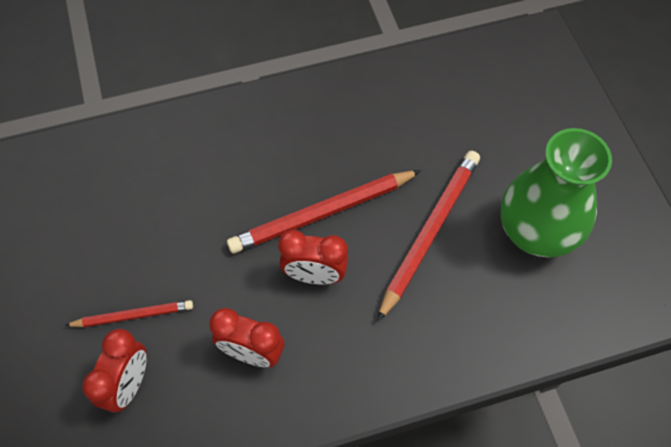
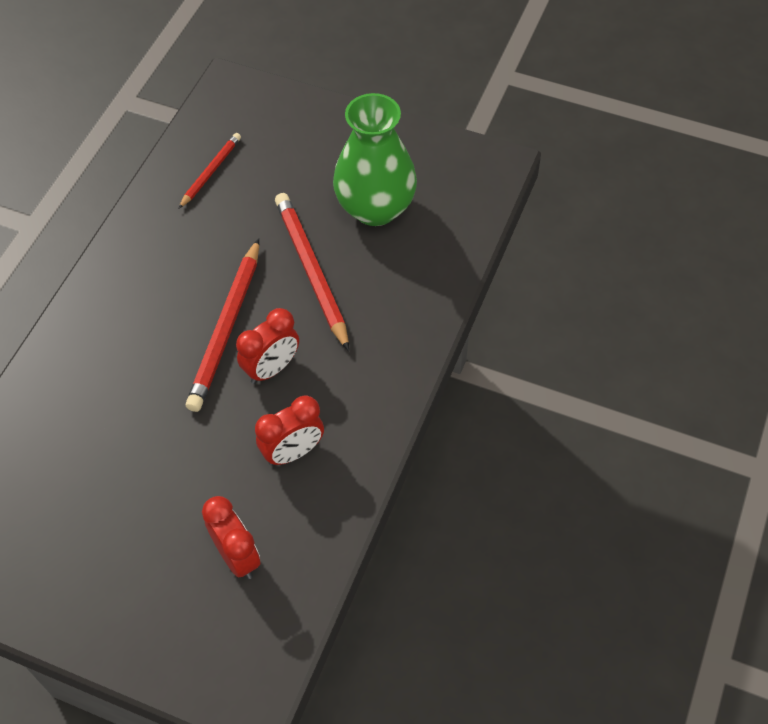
camera: 50 degrees left, 5 degrees down
red pencil [64,300,193,327] -> red pencil moved to [178,133,241,209]

